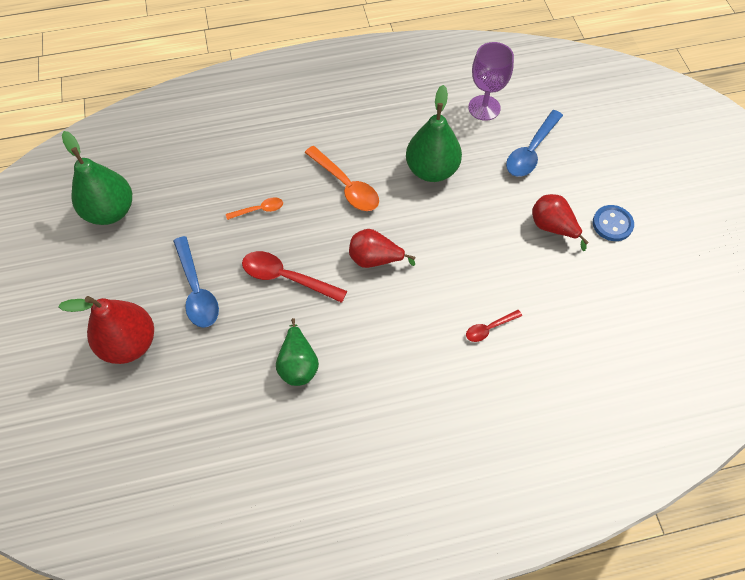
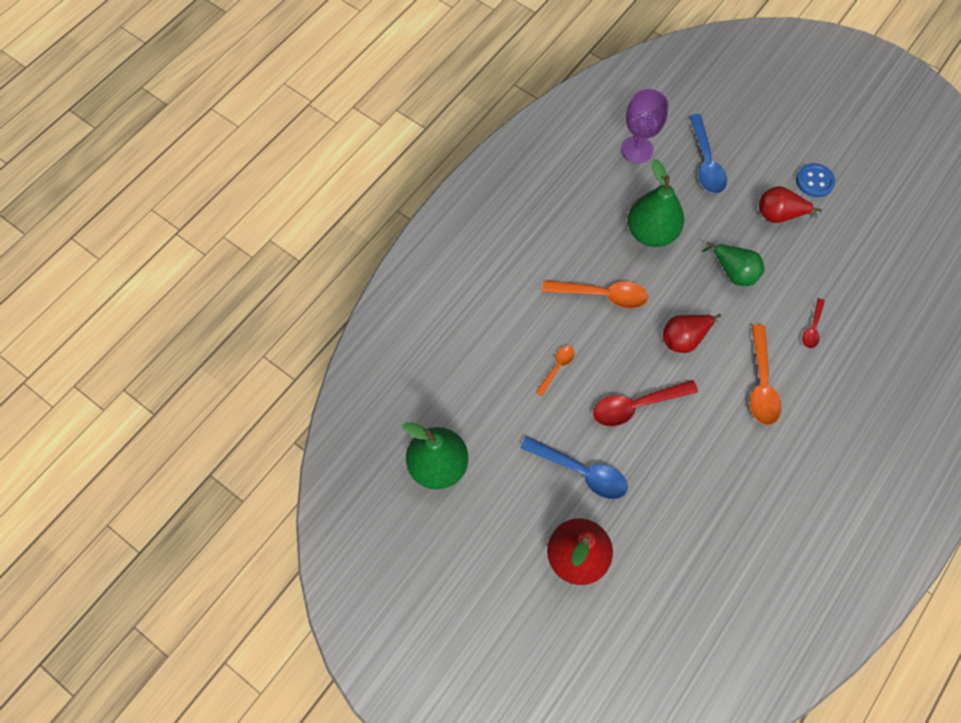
camera: 40 degrees left, 5 degrees up
green pear [276,318,319,386] -> green pear moved to [702,242,764,286]
none -> orange spoon [750,324,781,425]

